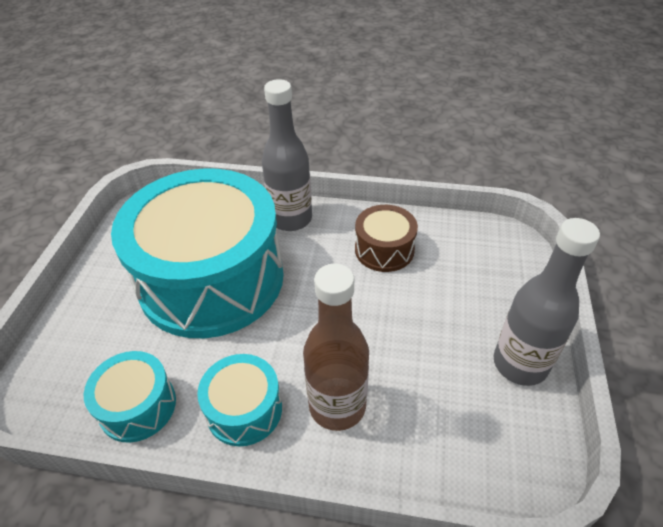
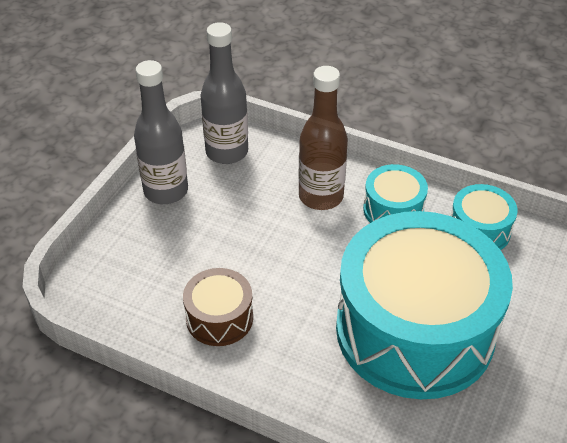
camera: 165 degrees left, 0 degrees up
grey bottle [262,79,312,231] -> grey bottle moved to [200,22,248,164]

